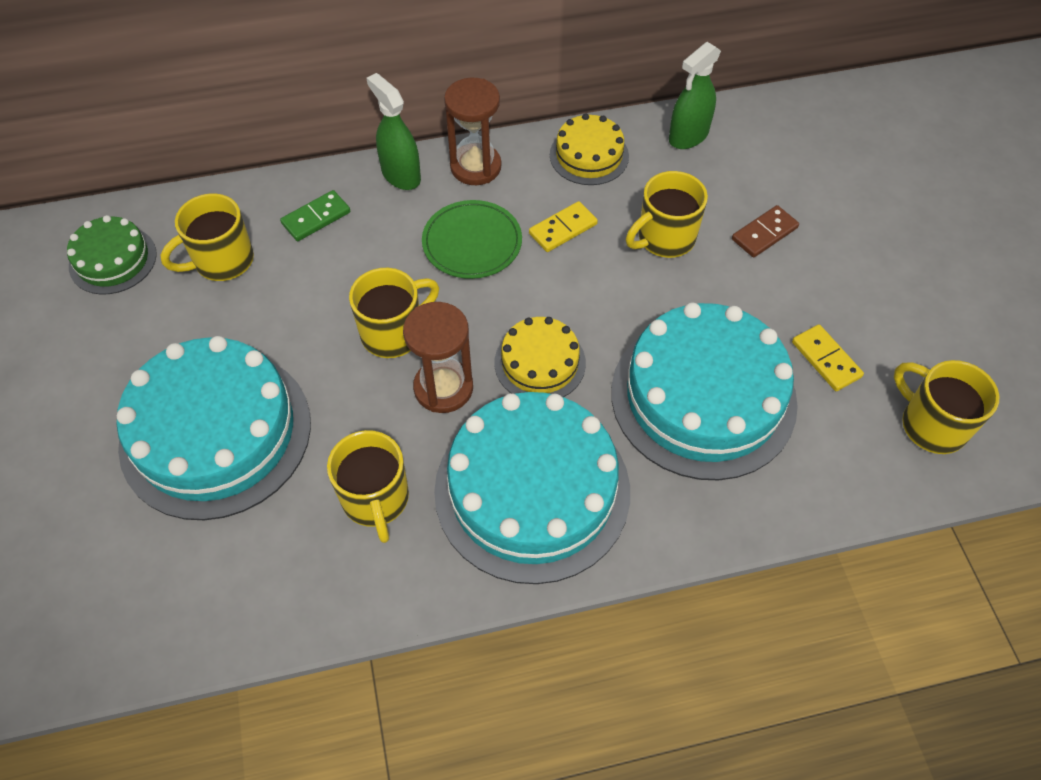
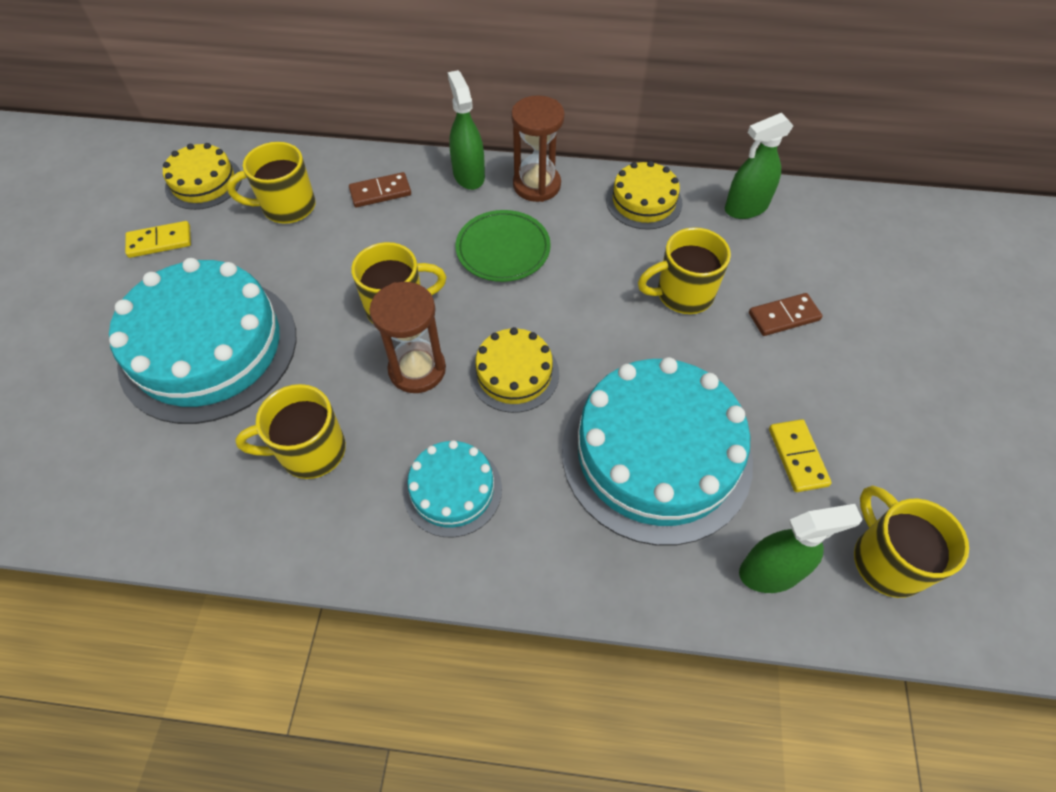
camera: 20 degrees right, 0 degrees up
green cake [67,215,157,295] -> yellow cake [163,143,242,210]
green domino [280,190,350,241] -> brown domino [349,172,411,207]
yellow mug [327,430,409,543] -> yellow mug turned 75 degrees clockwise [236,384,346,479]
turquoise cake [434,392,630,584] -> turquoise cake [403,440,502,537], size x0.51
yellow domino [529,201,598,252] -> yellow domino moved to [125,221,191,258]
none -> green spray bottle [739,504,862,593]

